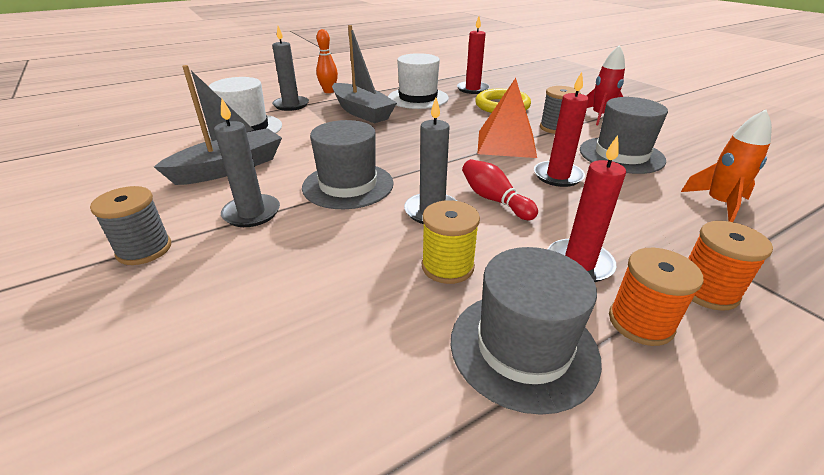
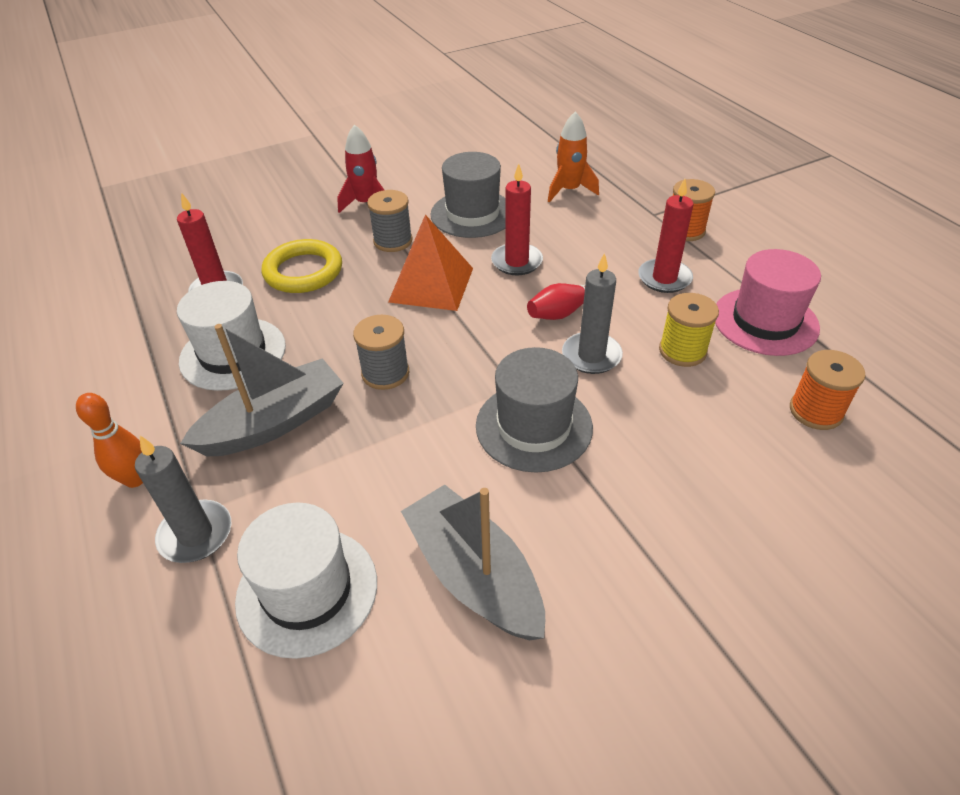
camera: 85 degrees left, 10 degrees up
grey spool [90,186,171,265] -> grey spool moved to [353,315,409,390]
grey candle [214,98,280,227] -> none
grey hat [451,247,602,415] -> pink hat [715,249,821,356]
orange spool [609,248,704,346] -> orange spool moved to [790,350,865,430]

